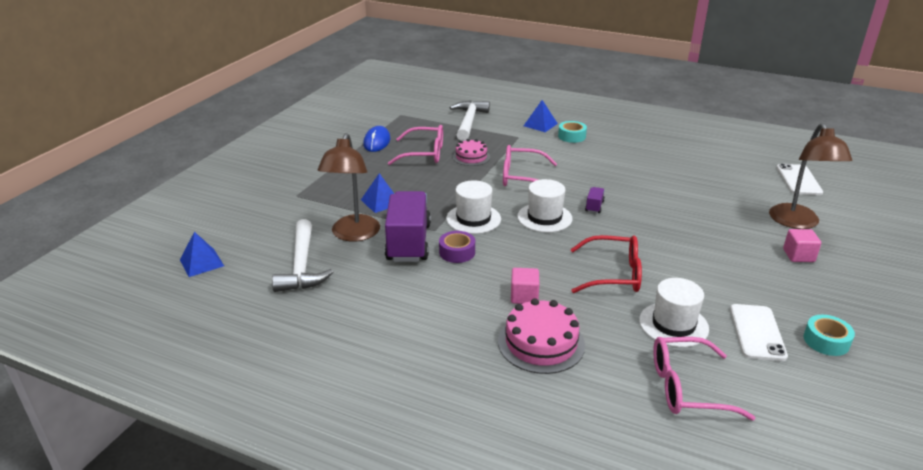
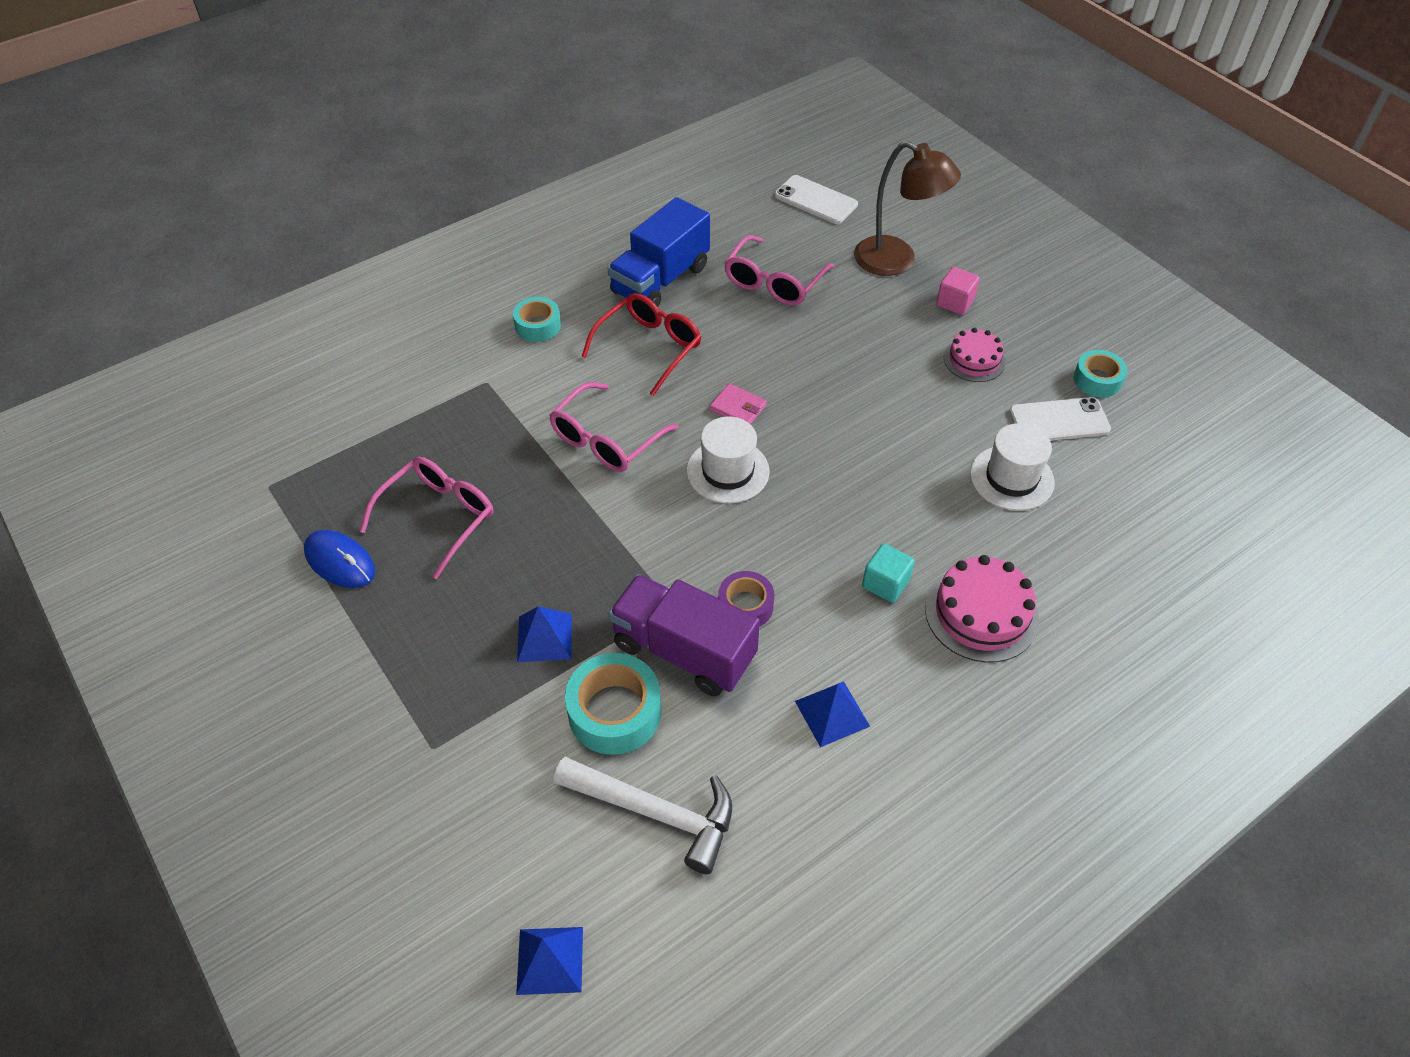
camera: 60 degrees left, 20 degrees up
brown lamp [317,133,380,242] -> turquoise tape [565,653,661,755]
white hat [446,180,501,234] -> none
white hammer [449,100,490,141] -> none
pink cake [453,139,490,166] -> pink cake moved to [944,328,1005,382]
pink cube [511,268,539,304] -> turquoise cube [862,543,915,603]
blue pyramid [524,100,558,132] -> blue pyramid moved to [795,681,870,747]
red glasses [571,235,642,293] -> red glasses moved to [581,293,702,396]
purple truck [585,187,605,213] -> pink wallet [710,384,767,424]
pink glasses [653,337,755,421] -> pink glasses moved to [724,235,834,305]
white phone [730,304,788,361] -> white phone turned 45 degrees counterclockwise [1009,397,1111,441]
none -> blue truck [608,197,710,307]

